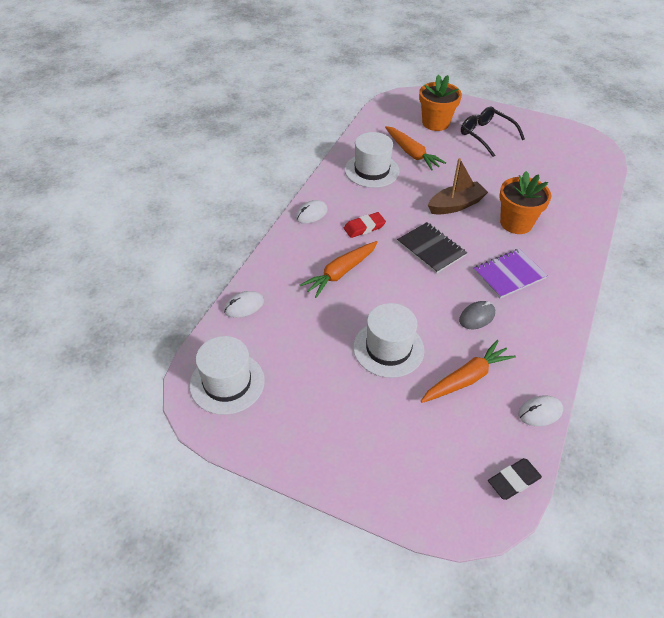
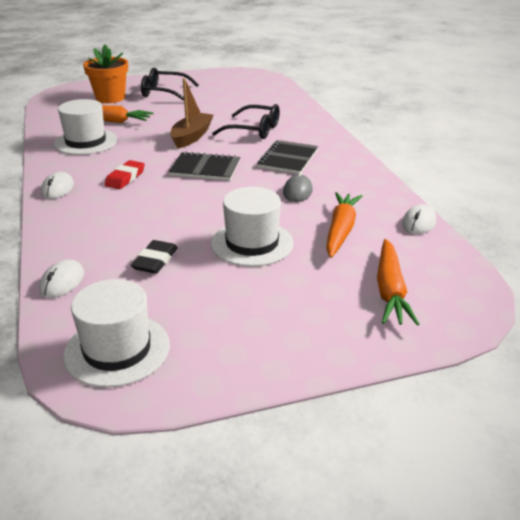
camera: 40 degrees left, 15 degrees down
orange carrot [300,241,378,298] -> orange carrot moved to [377,239,419,325]
purple notebook [473,249,548,298] -> black notebook [257,140,318,174]
black eraser [488,458,542,500] -> black eraser moved to [131,240,178,274]
orange flower pot [499,171,551,234] -> black glasses [212,104,280,139]

